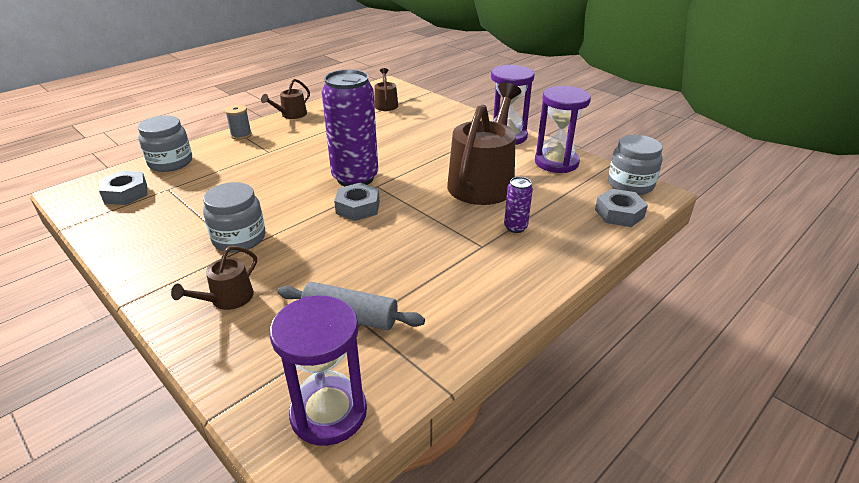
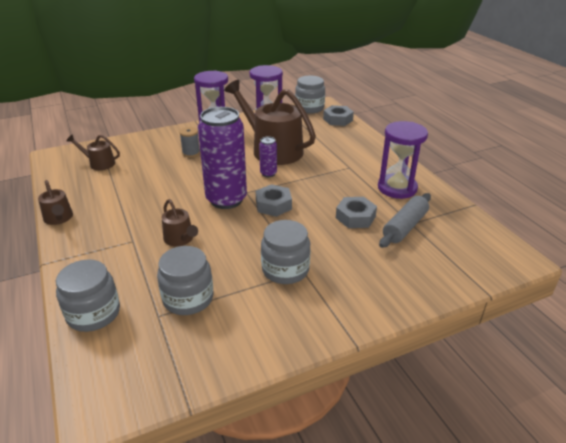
camera: 70 degrees left, 0 degrees up
grey nut [99,171,147,205] -> grey nut moved to [336,197,377,228]
brown watering can [171,246,257,310] -> brown watering can moved to [162,199,198,246]
grey spool [225,105,252,140] -> grey spool moved to [179,127,200,157]
purple hourglass [270,296,367,446] -> purple hourglass moved to [378,121,428,199]
purple can [504,177,533,233] -> purple can moved to [259,136,277,177]
none -> grey jar [157,246,214,315]

